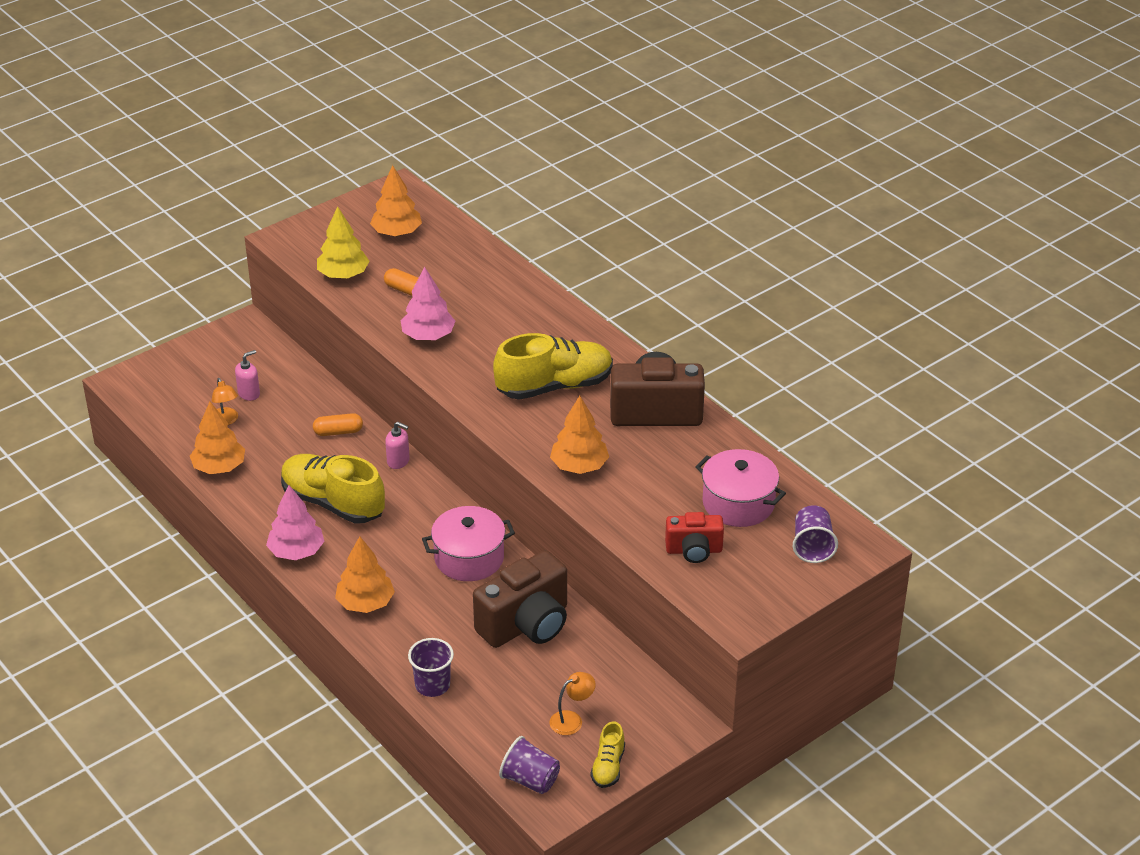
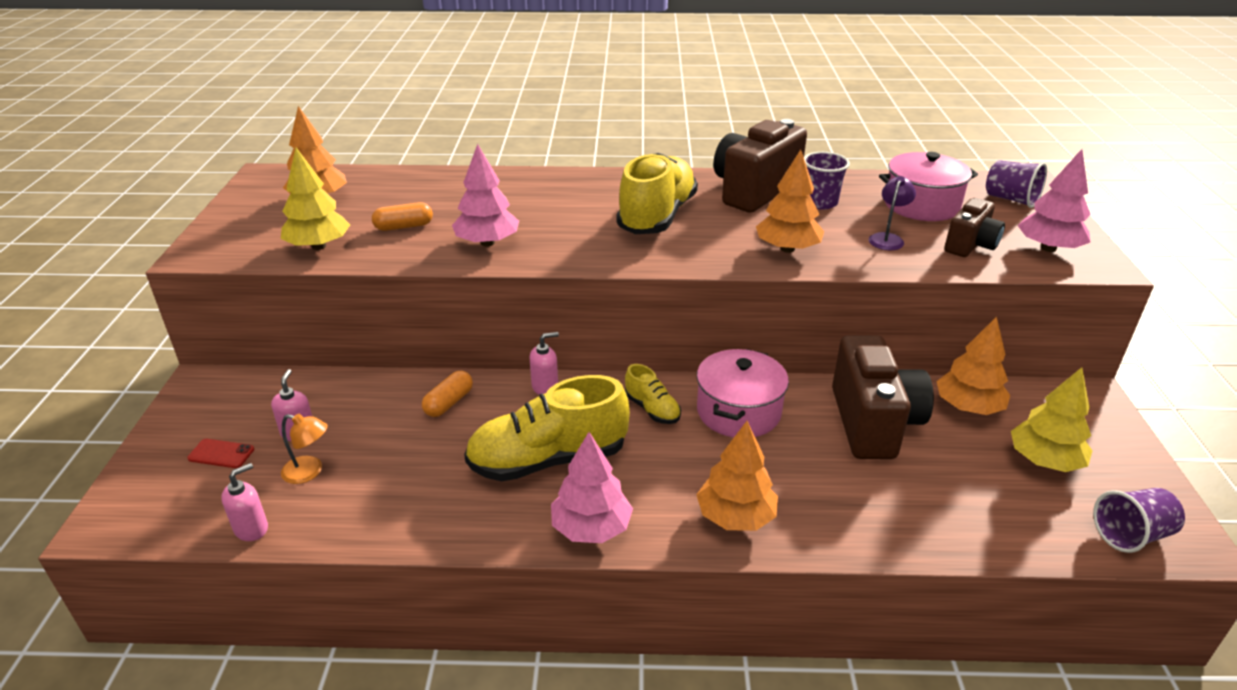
camera: 50 degrees left, 5 degrees down
orange tree [190,402,245,474] -> orange tree moved to [937,316,1010,415]
purple cup [408,638,454,697] -> purple cup moved to [804,152,850,210]
orange lamp [549,672,596,735] -> yellow tree [1011,367,1092,472]
yellow shoe [590,721,625,788] -> yellow shoe moved to [625,364,681,424]
red camera [665,512,724,563] -> brown camera [944,198,1005,257]
none -> red phone [187,439,254,468]
none -> pink soap dispenser [221,463,268,541]
none -> purple lamp [869,176,916,250]
none -> pink tree [1017,149,1091,252]

